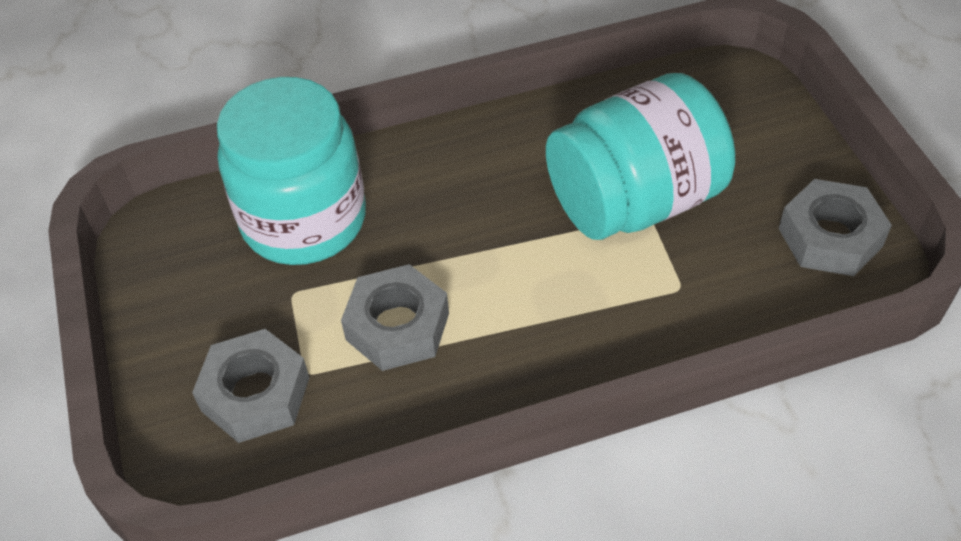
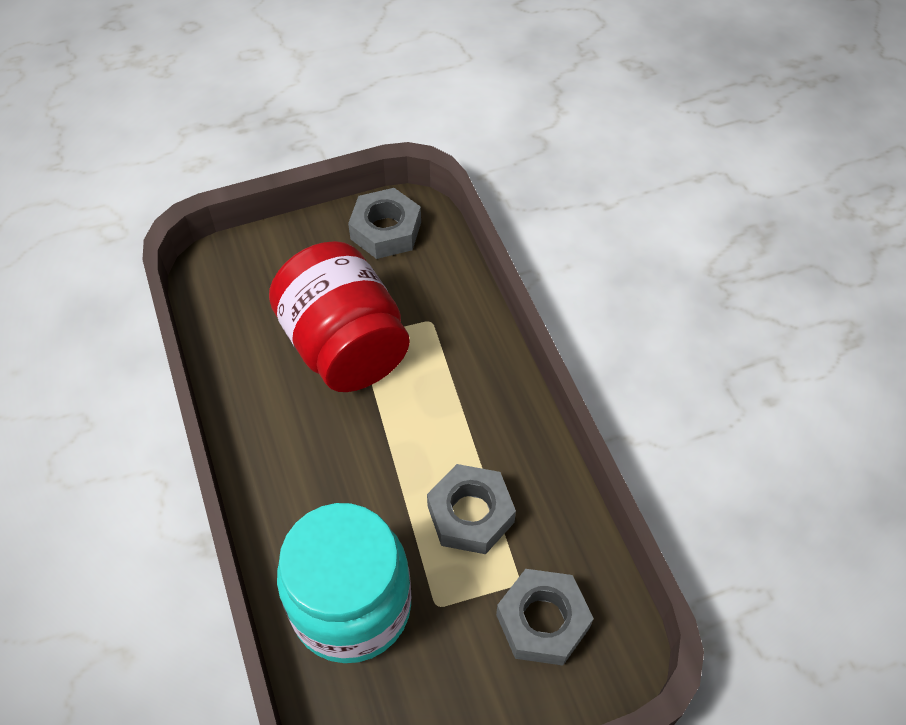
camera: 95 degrees left, 5 degrees up
turquoise jar [546,73,735,240] -> red jar [269,241,410,392]

